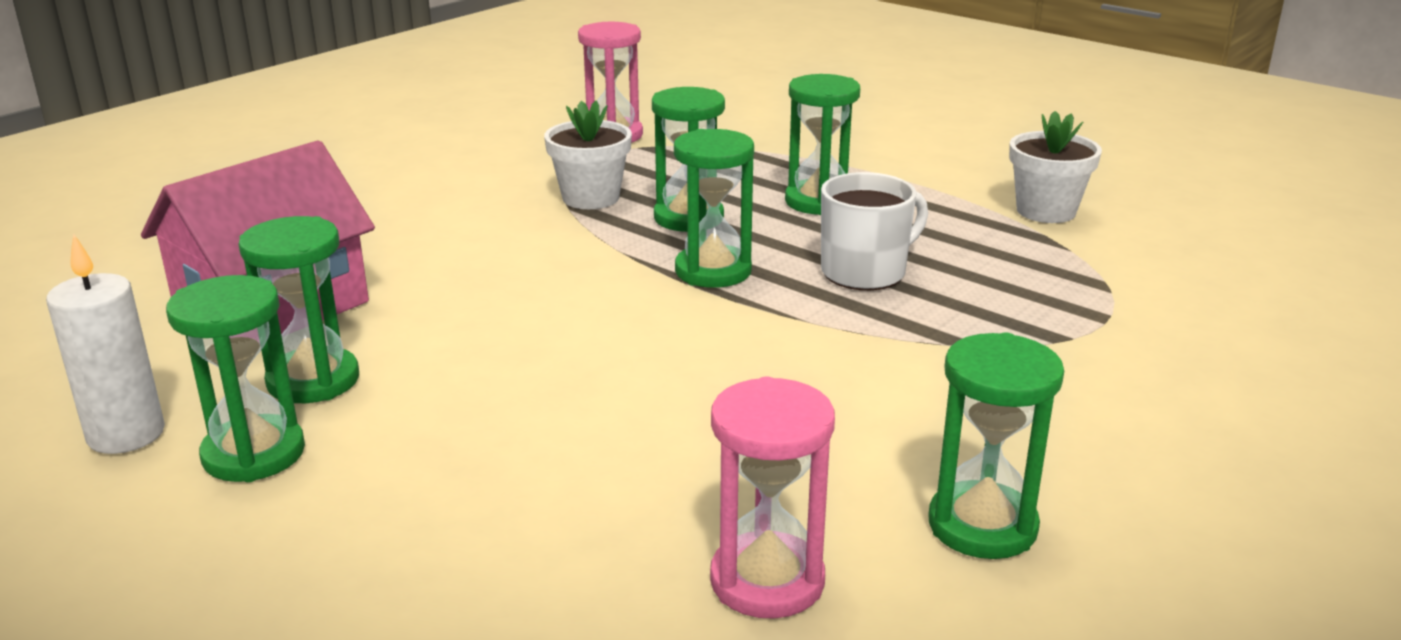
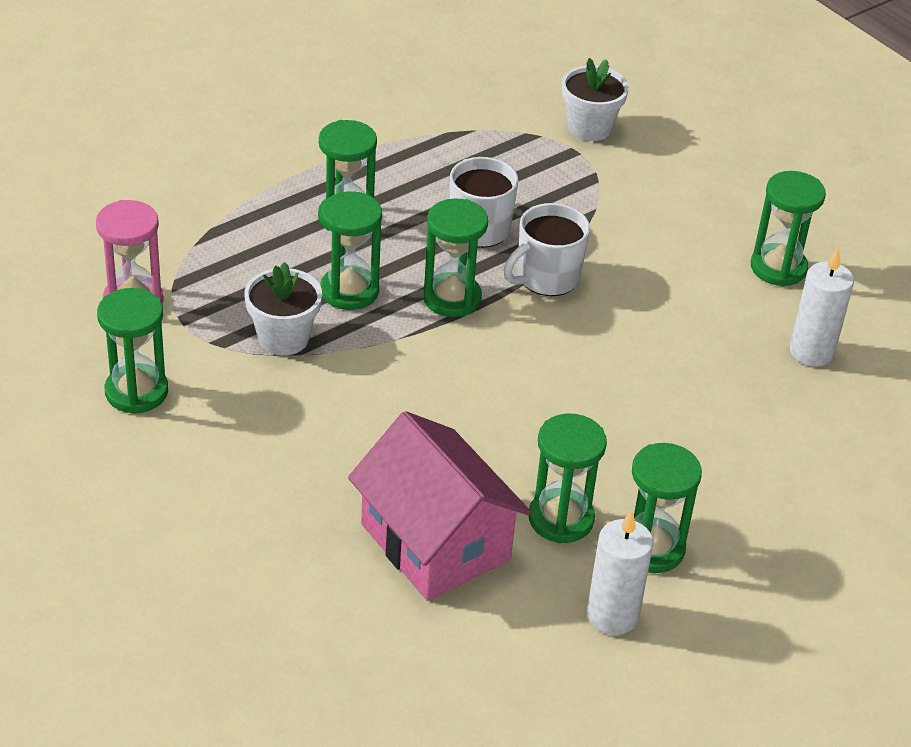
camera: 80 degrees left, 15 degrees up
pink hourglass [710,377,835,619] -> white candle [790,248,854,367]
white flower pot [1009,111,1102,223] -> white flower pot moved to [562,58,629,141]
none -> green hourglass [97,288,168,414]
none -> white mug [504,203,590,296]

